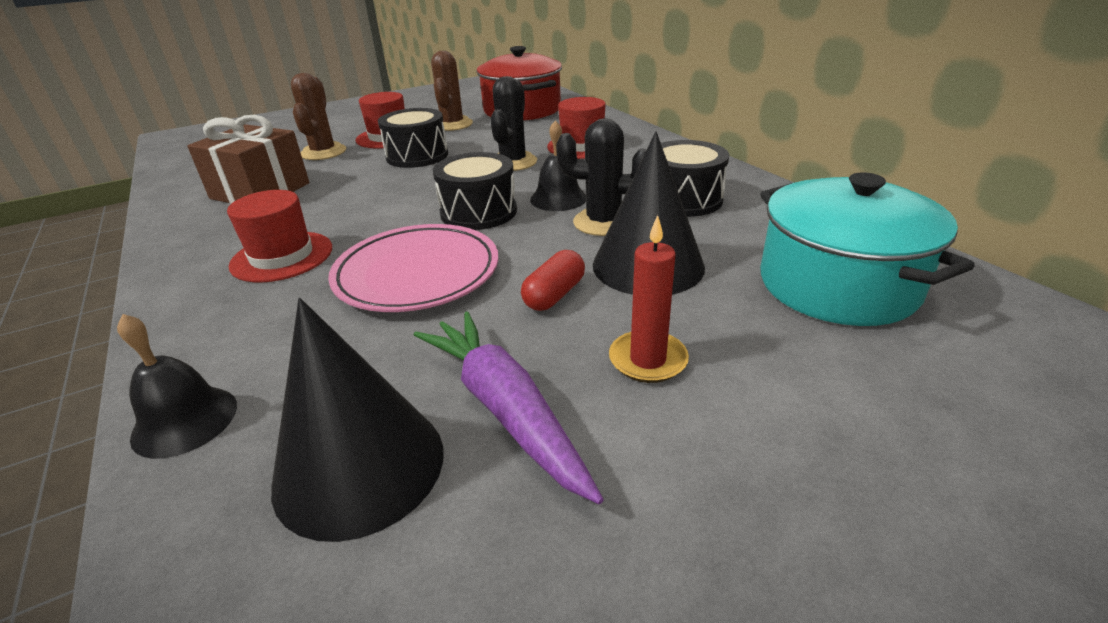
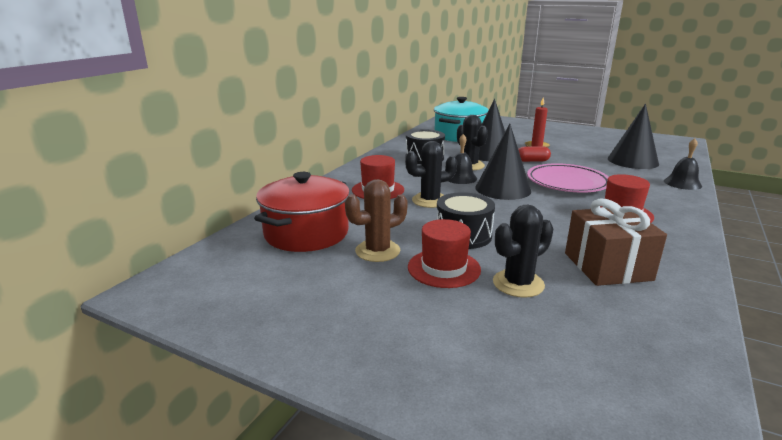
camera: 125 degrees left, 10 degrees down
brown cactus [291,73,346,160] -> black cactus [493,205,554,298]
purple carrot [414,311,604,504] -> none
black drum [433,152,517,230] -> black cone [475,124,531,200]

